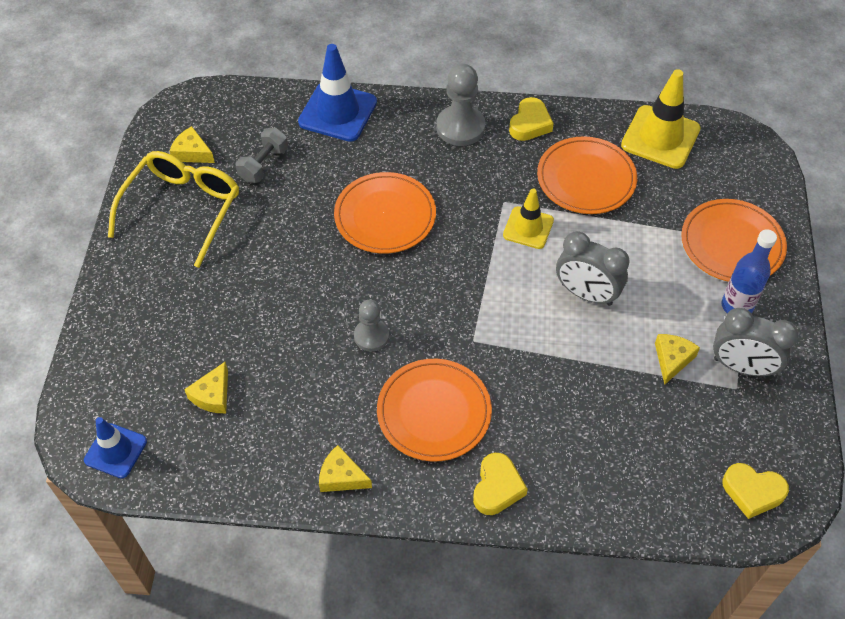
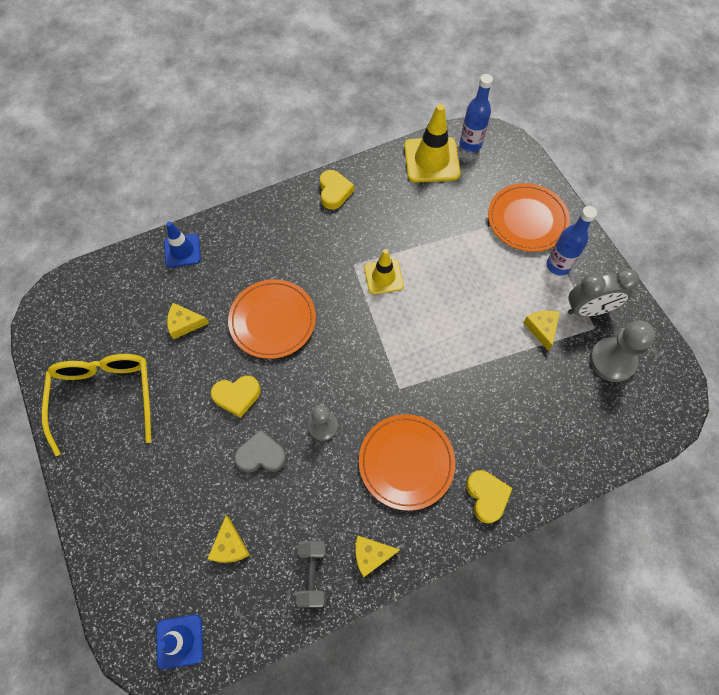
camera: 30 degrees left, 10 degrees up
yellow cheese [170,126,215,163] -> yellow cheese moved to [167,303,209,339]
grey dumbbell [236,128,288,183] -> grey dumbbell moved to [296,541,326,607]
blue traffic cone [298,44,377,142] -> blue traffic cone [164,222,201,268], size x0.62
grey pawn [436,64,485,146] -> grey pawn moved to [590,320,655,382]
orange plate [537,136,637,214] -> none
grey clock [556,231,630,306] -> none
yellow heart [722,463,789,519] -> yellow heart moved to [211,376,261,418]
none -> grey heart [234,429,286,473]
none -> blue bottle [460,74,493,152]

